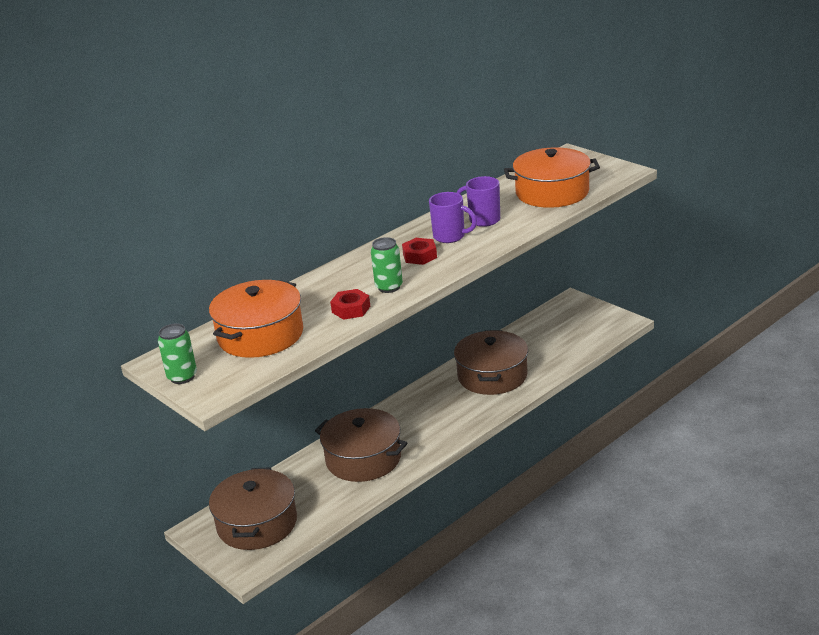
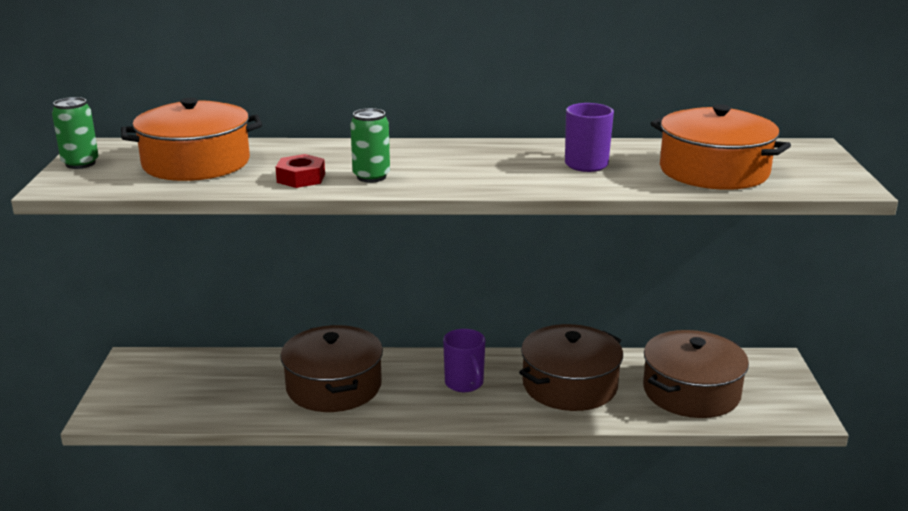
camera: 40 degrees right, 5 degrees down
brown pot [209,467,297,550] -> brown pot moved to [643,330,749,418]
red nut [402,238,437,265] -> none
purple mug [429,192,477,243] -> purple mug moved to [443,329,485,392]

